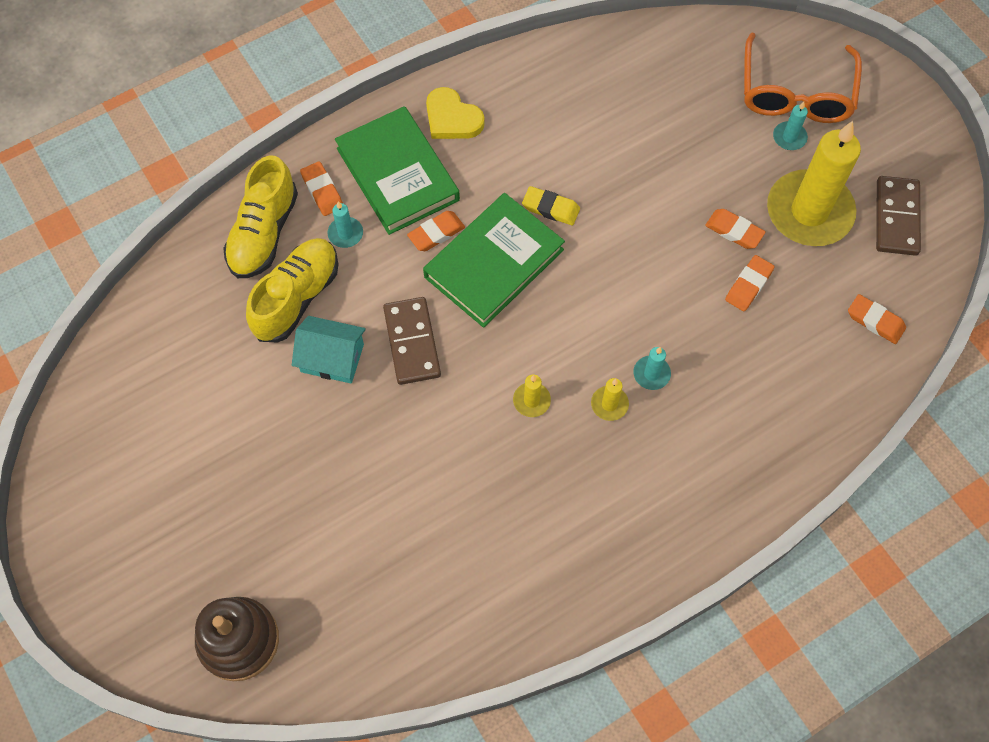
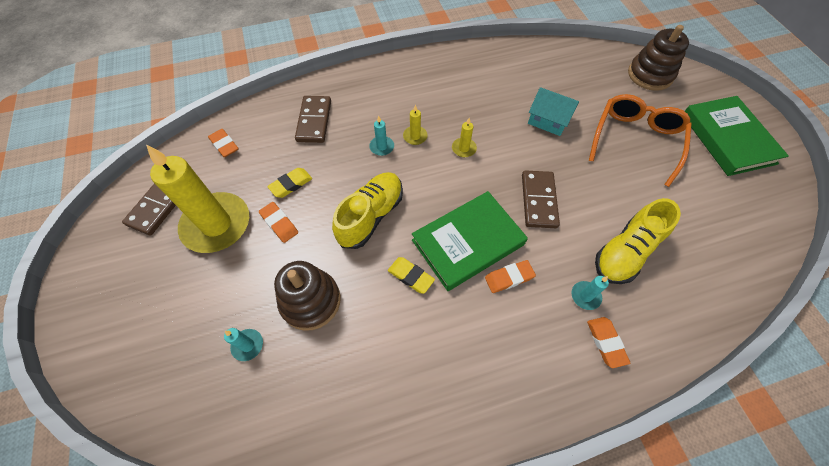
camera: 165 degrees left, 5 degrees down
yellow shoe [223,156,298,278] -> yellow shoe moved to [332,172,403,249]
turquoise house [292,316,366,384] -> turquoise house moved to [528,87,579,136]
green book [335,106,460,235] -> green book moved to [685,96,789,176]
yellow heart [426,87,485,139] -> none
orange eraser [725,255,775,311] -> yellow eraser [267,168,312,198]
orange glasses [744,32,862,123] -> orange glasses moved to [589,94,692,187]
turquoise candle [773,102,808,150] -> turquoise candle moved to [224,328,263,361]
none -> brown stacking toy [274,261,341,331]
none -> brown domino [295,96,331,143]

